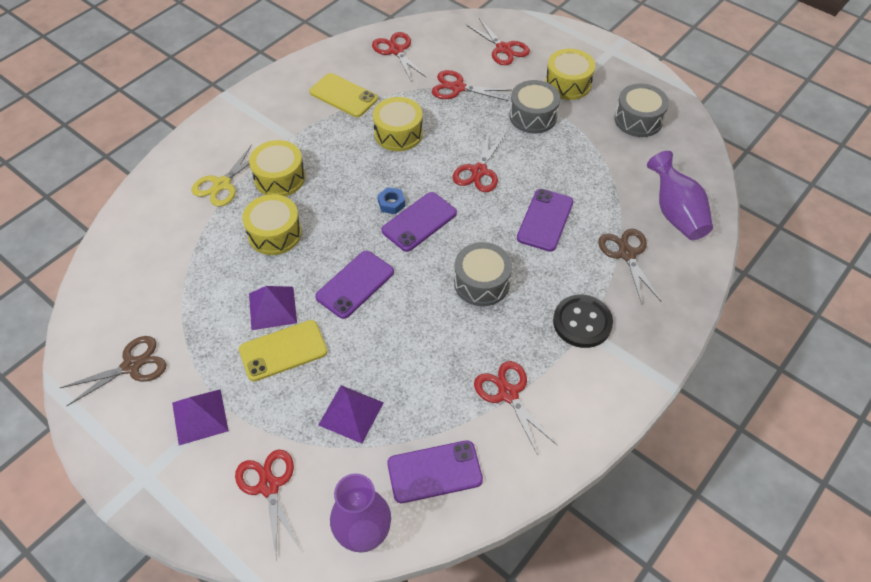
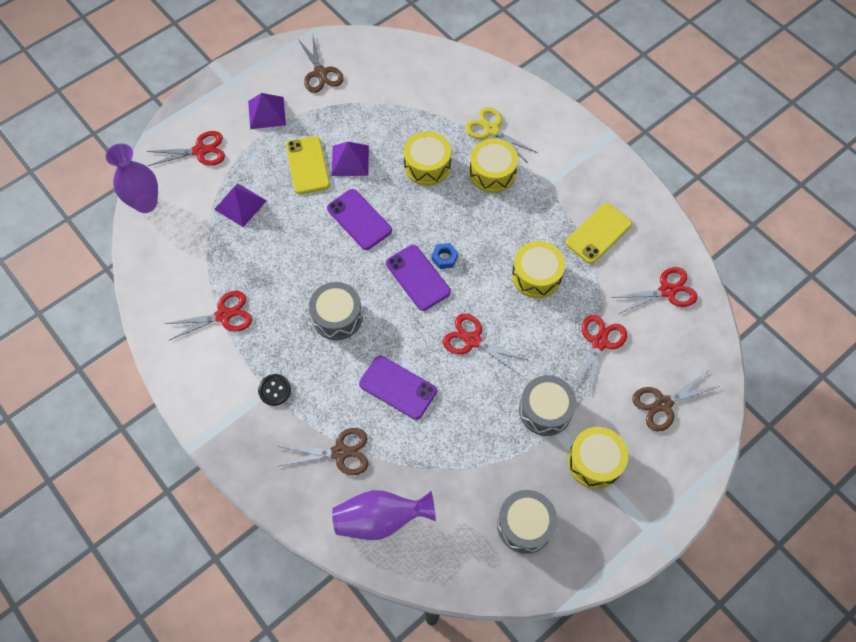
camera: 100 degrees right, 10 degrees up
purple phone [387,440,483,503] -> none
red scissors [466,18,530,65] -> brown scissors [632,371,720,432]
black button [553,295,613,348] -> black button [258,374,291,406], size x0.61

